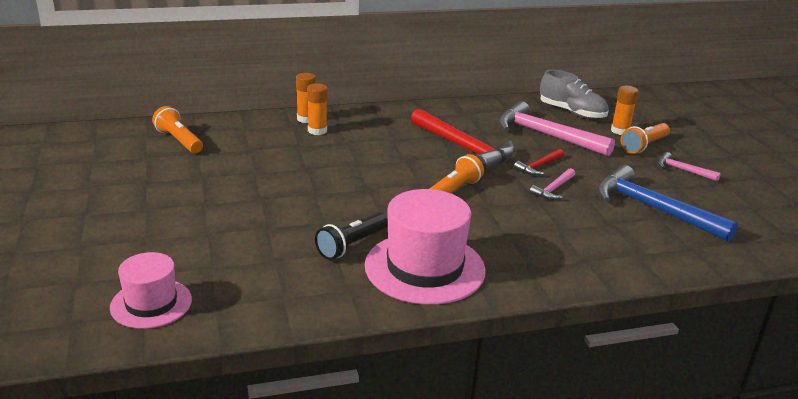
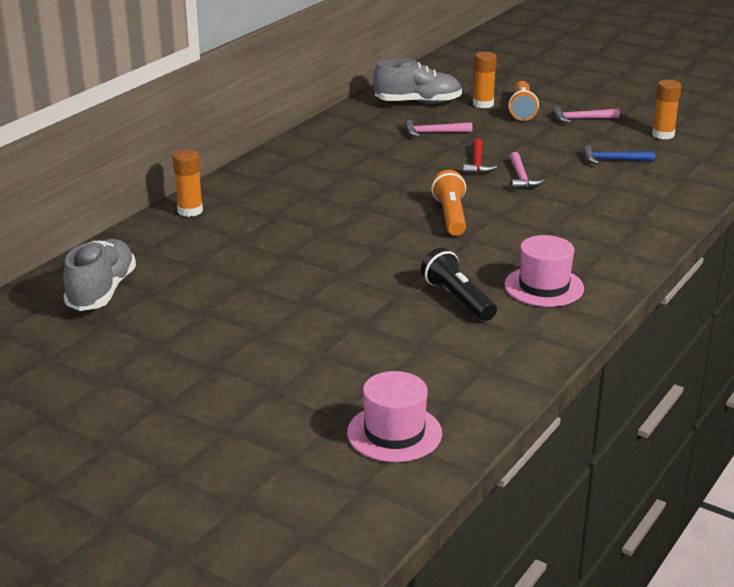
camera: 40 degrees left, 0 degrees up
orange flashlight [152,106,203,153] -> grey shoe [63,239,136,311]
orange glue stick [307,83,328,135] -> orange glue stick moved to [652,80,682,139]
black flashlight [315,212,388,260] -> black flashlight turned 150 degrees clockwise [421,248,497,321]
pink hat [365,189,486,305] -> pink hat [504,235,584,307], size x0.60
red hammer [411,108,515,172] -> none
pink hammer [498,101,615,156] -> pink hammer [405,120,472,137], size x0.48
blue hammer [597,165,738,242] -> blue hammer [583,145,655,164], size x0.48

